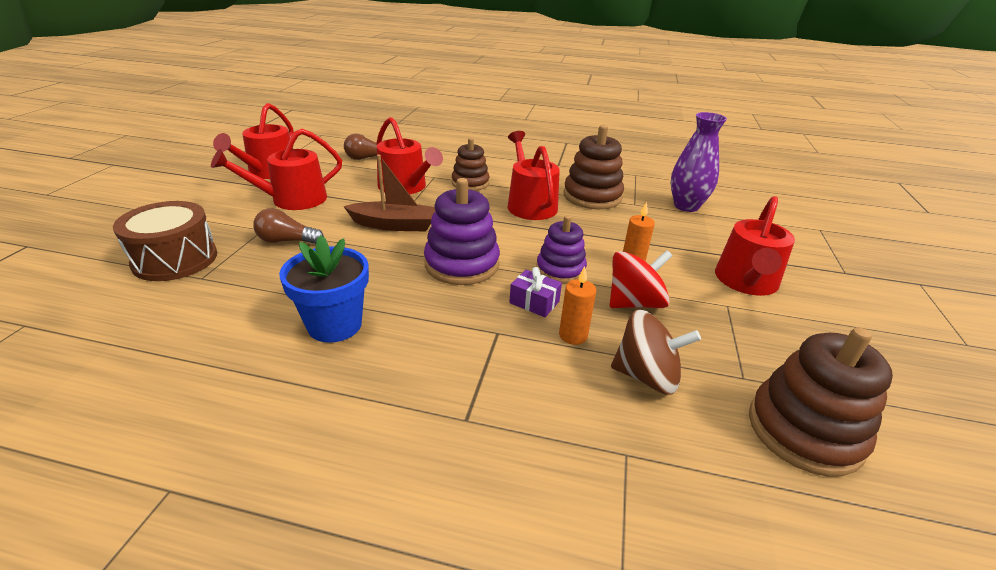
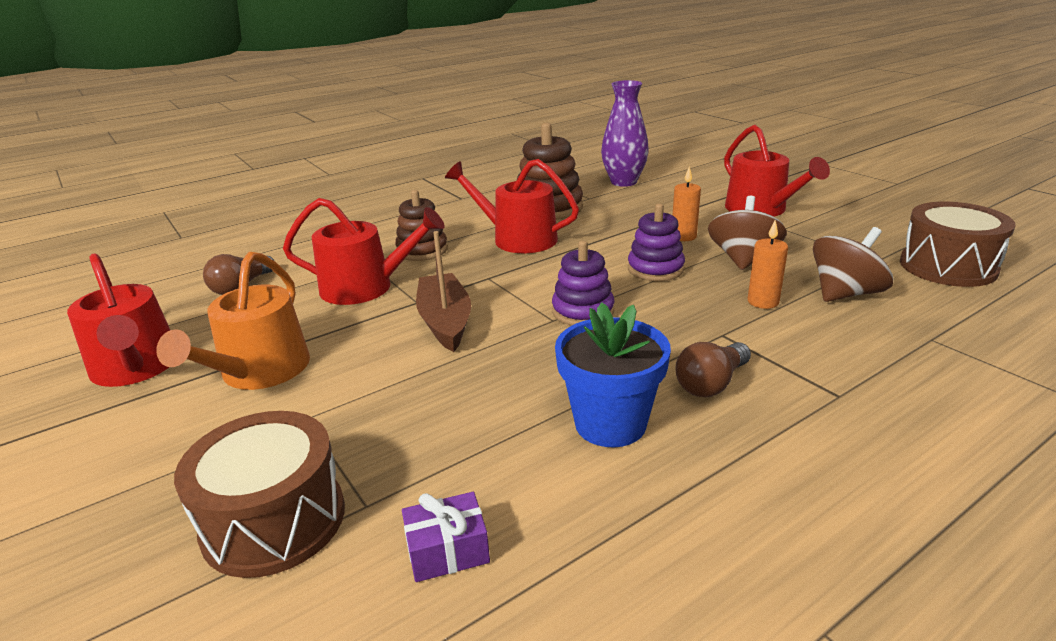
camera: 45 degrees left, 5 degrees down
red watering can [211,129,342,210] -> orange watering can [156,252,310,390]
brown light bulb [253,208,324,244] -> brown light bulb moved to [675,342,751,397]
brown boat [343,155,435,231] -> brown boat turned 60 degrees counterclockwise [416,231,471,352]
purple stacking toy [424,178,500,285] -> purple stacking toy [552,241,615,326], size x0.66
purple gift [509,267,562,317] -> purple gift moved to [402,492,490,582]
red spinning top [610,250,673,308] -> brown spinning top [708,196,787,270]
brown stacking toy [749,327,893,477] -> brown drum [900,202,1016,287]

